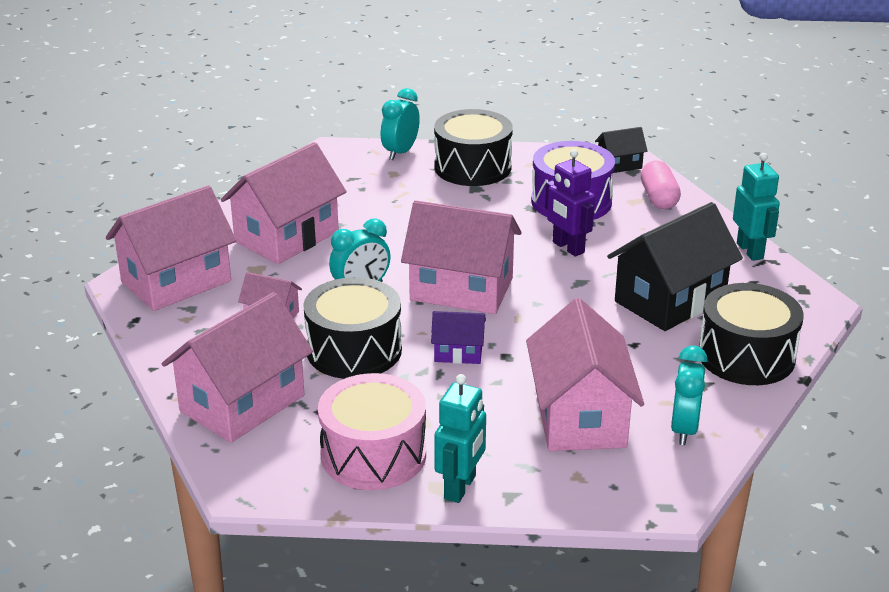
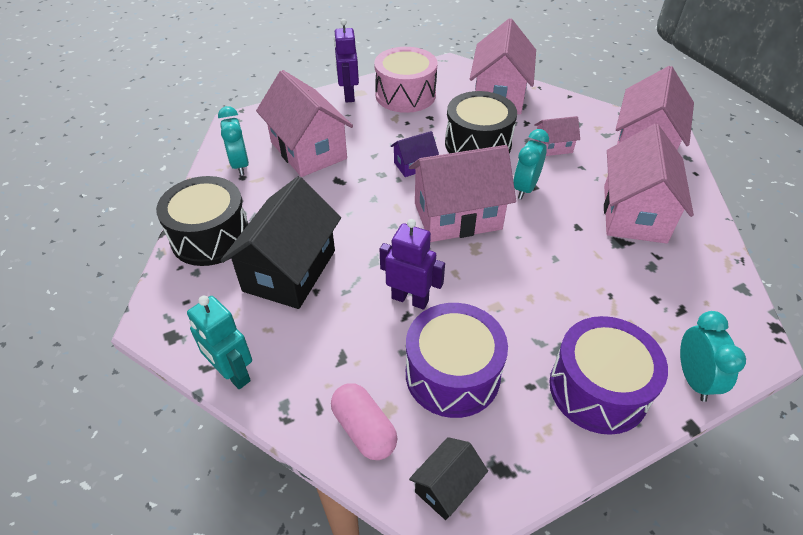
camera: 150 degrees right, 15 degrees up
black drum [434,109,513,186] -> purple drum [549,316,668,435]
turquoise robot [434,374,486,503] -> purple robot [334,19,359,102]

